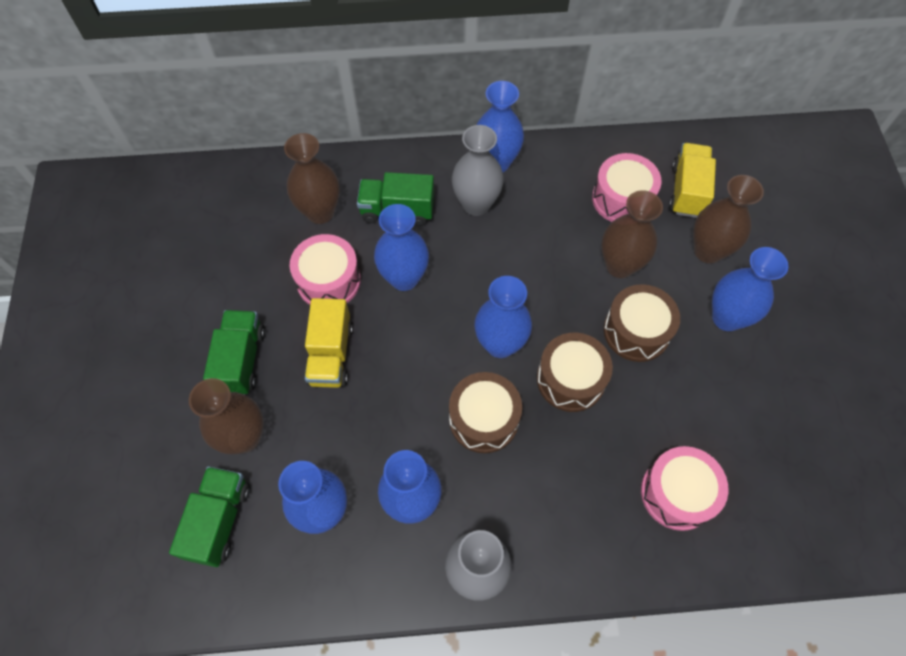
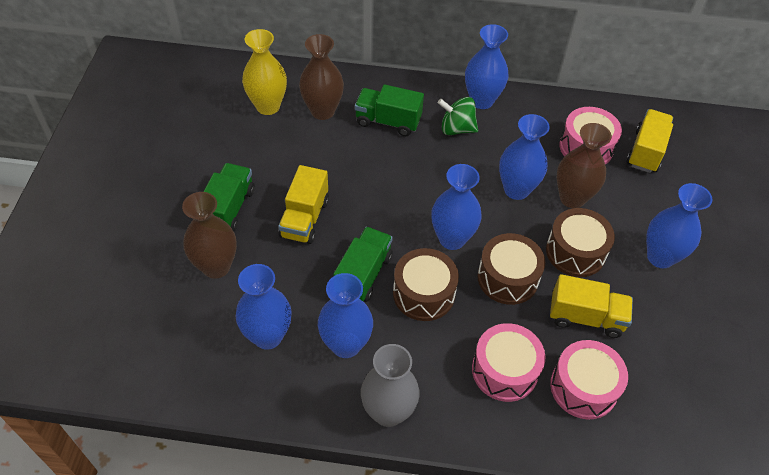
camera: 10 degrees right, 10 degrees down
green truck [169,466,250,567] -> green truck moved to [333,227,393,302]
pink drum [290,234,361,305] -> pink drum moved to [472,323,545,402]
blue vase [374,204,429,291] -> blue vase moved to [499,114,550,200]
grey vase [452,125,504,216] -> green spinning top [438,97,478,135]
brown vase [693,175,764,263] -> none
none -> yellow vase [242,29,287,115]
none -> yellow truck [550,274,633,338]

